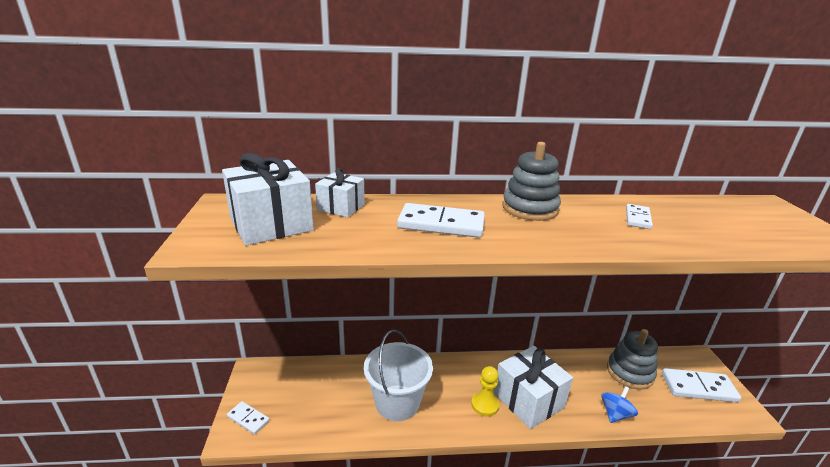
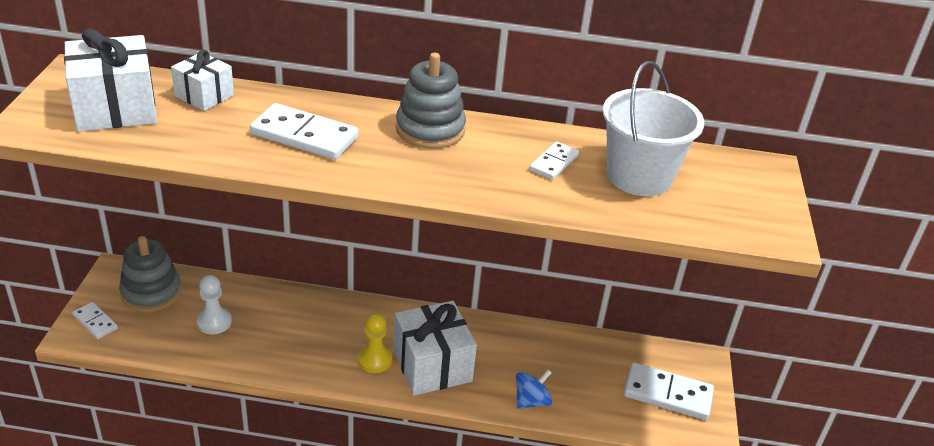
camera: 10 degrees right, 10 degrees up
white bucket [364,330,433,421] -> white bucket moved to [602,61,704,196]
grey stacking toy [607,329,658,390] -> grey stacking toy moved to [119,236,181,312]
none -> white pawn [197,275,232,334]

